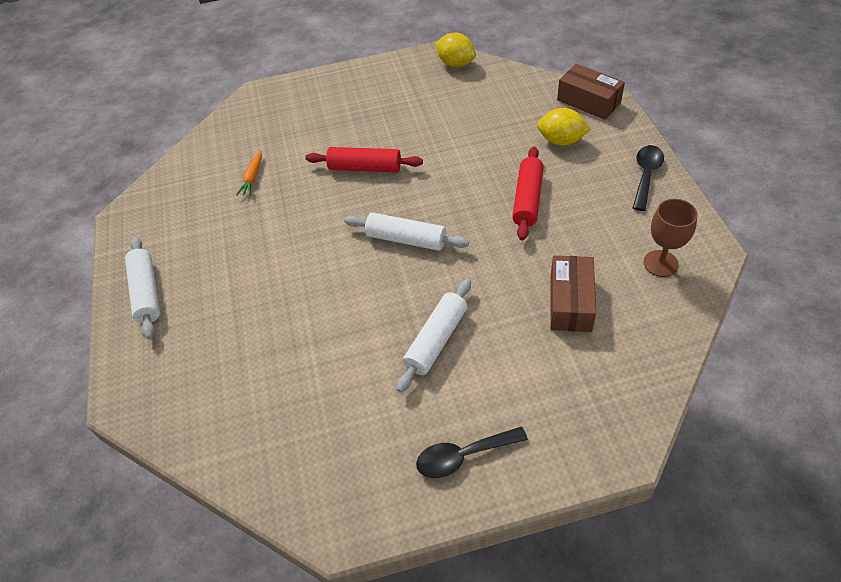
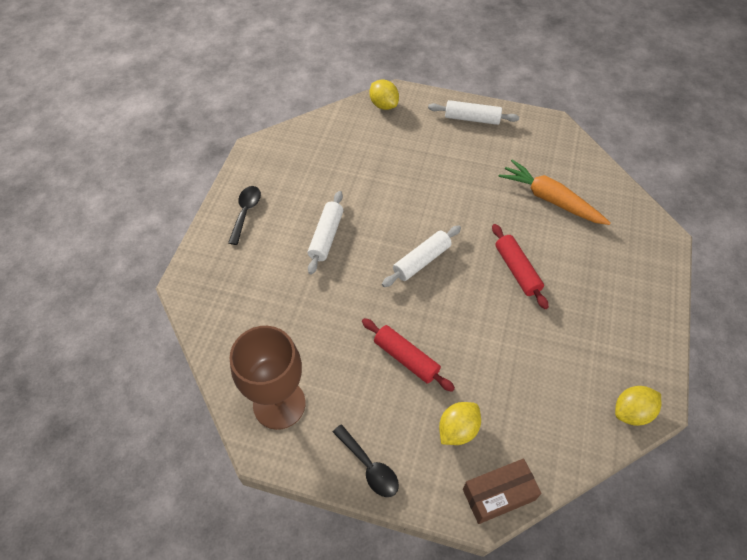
camera: 115 degrees right, 5 degrees up
orange carrot [236,150,262,196] -> orange carrot [499,160,610,225], size x2.19
red rolling pin [305,147,423,172] -> red rolling pin turned 60 degrees counterclockwise [492,224,549,309]
white rolling pin [397,279,471,393] -> white rolling pin turned 45 degrees clockwise [308,191,343,274]
brown box [550,256,596,332] -> none
brown goblet [644,199,698,277] -> brown goblet [230,326,306,430], size x1.77
none -> yellow lemon [369,80,399,110]

